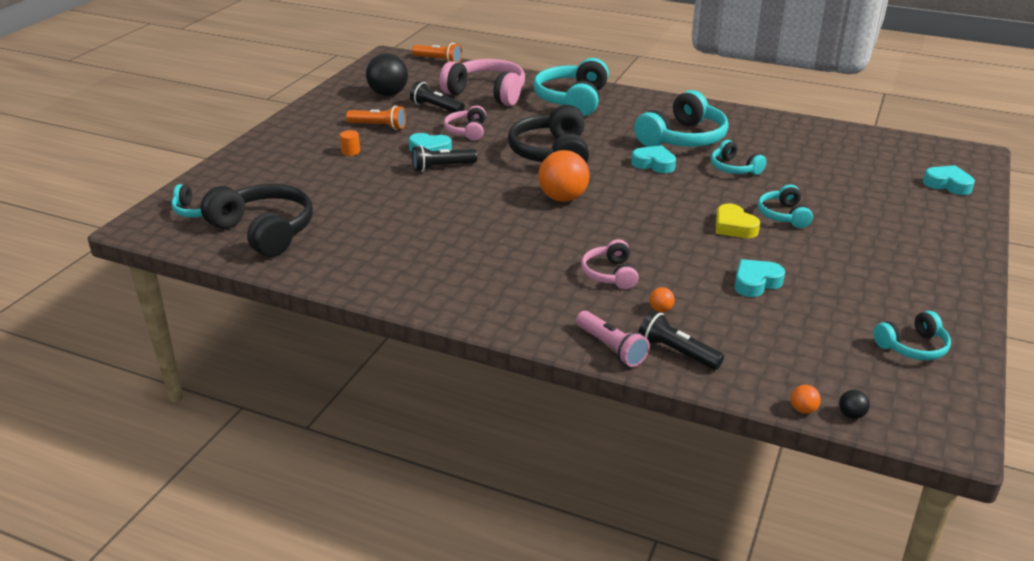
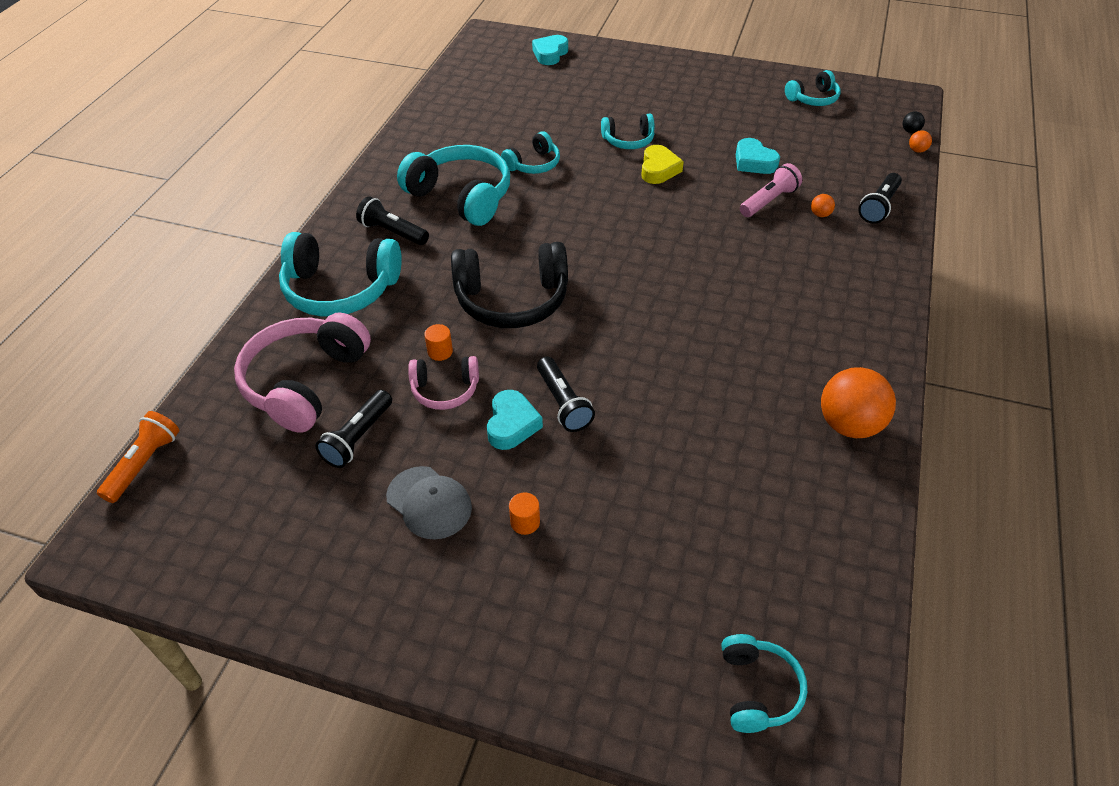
camera: 95 degrees left, 15 degrees up
black headphones [201,184,313,257] -> none
orange flashlight [346,105,406,130] -> grey cap [386,466,472,540]
black ball [366,53,408,96] -> none
orange ball [538,150,589,202] -> orange ball moved to [821,367,896,438]
pink flashlight [576,311,650,367] -> pink flashlight moved to [740,163,802,217]
pink headphones [581,239,639,289] -> none
turquoise heart [631,145,676,173] -> none
yellow heart [716,203,760,238] -> yellow heart turned 45 degrees counterclockwise [641,145,684,184]
turquoise headphones [873,311,951,360] -> turquoise headphones turned 90 degrees clockwise [785,70,840,106]
none -> black flashlight [356,196,429,245]
none -> orange cylinder [424,324,453,361]

